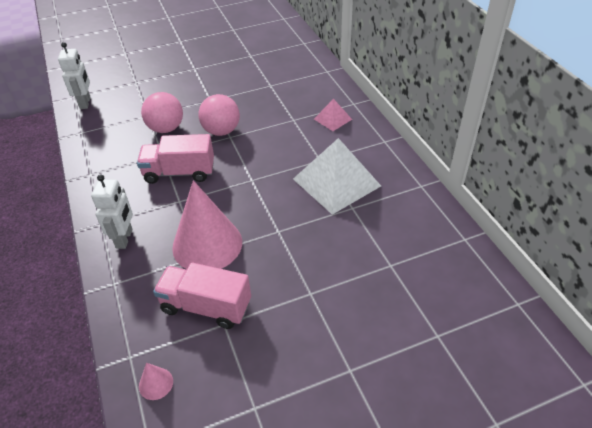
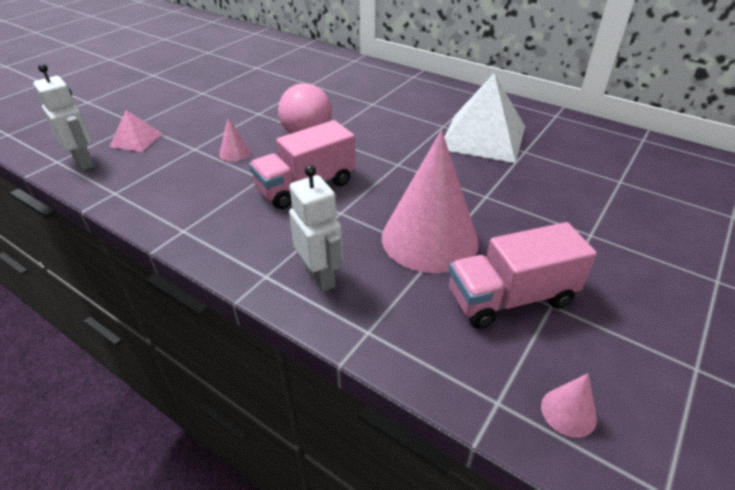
camera: 35 degrees left, 5 degrees down
pink ball [141,92,183,133] -> pink cone [219,118,251,162]
pink pyramid [314,99,352,131] -> pink pyramid moved to [109,110,163,152]

